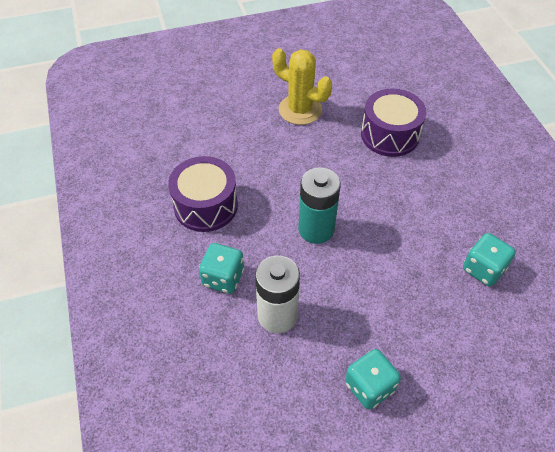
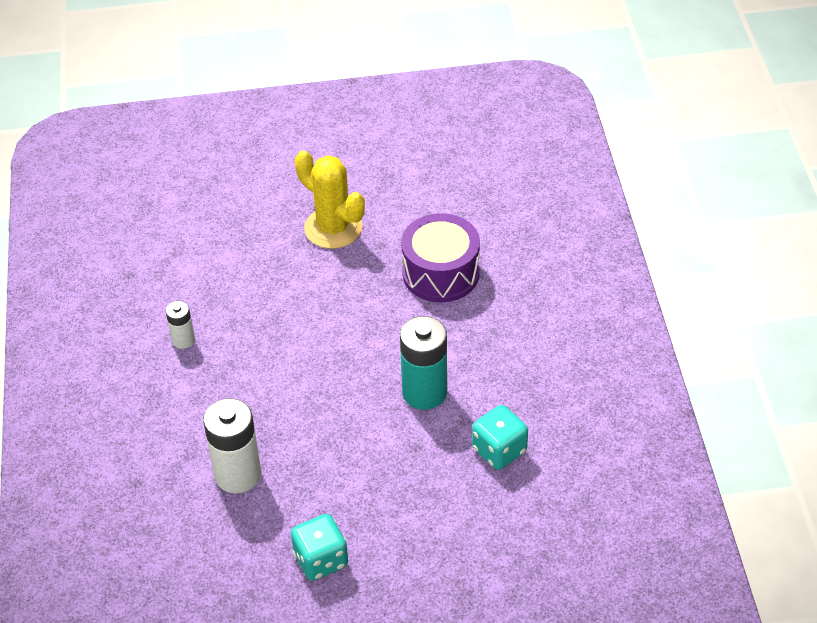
camera: 10 degrees right, 5 degrees down
purple drum [168,156,238,232] -> white battery [166,301,195,349]
turquoise dice [199,243,244,294] -> none
turquoise battery [298,167,341,244] -> turquoise battery moved to [400,316,447,410]

